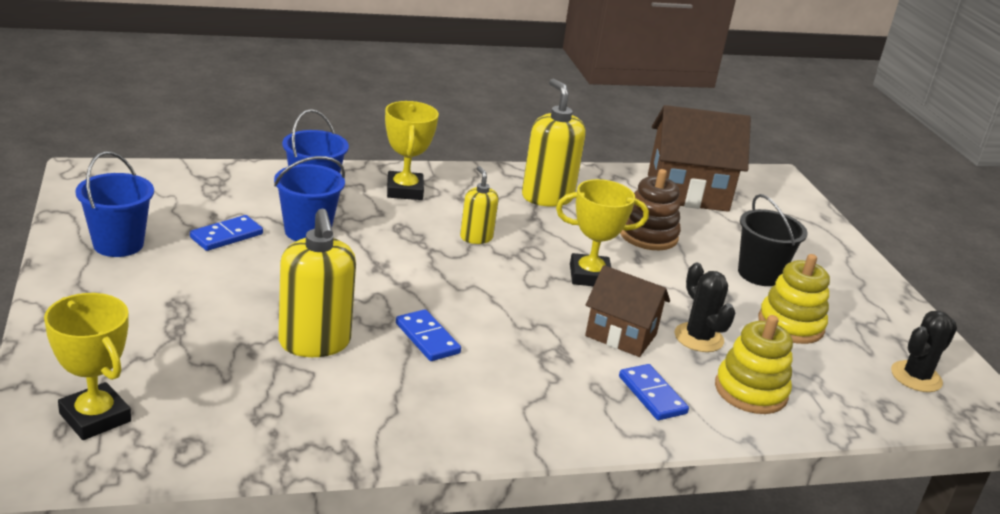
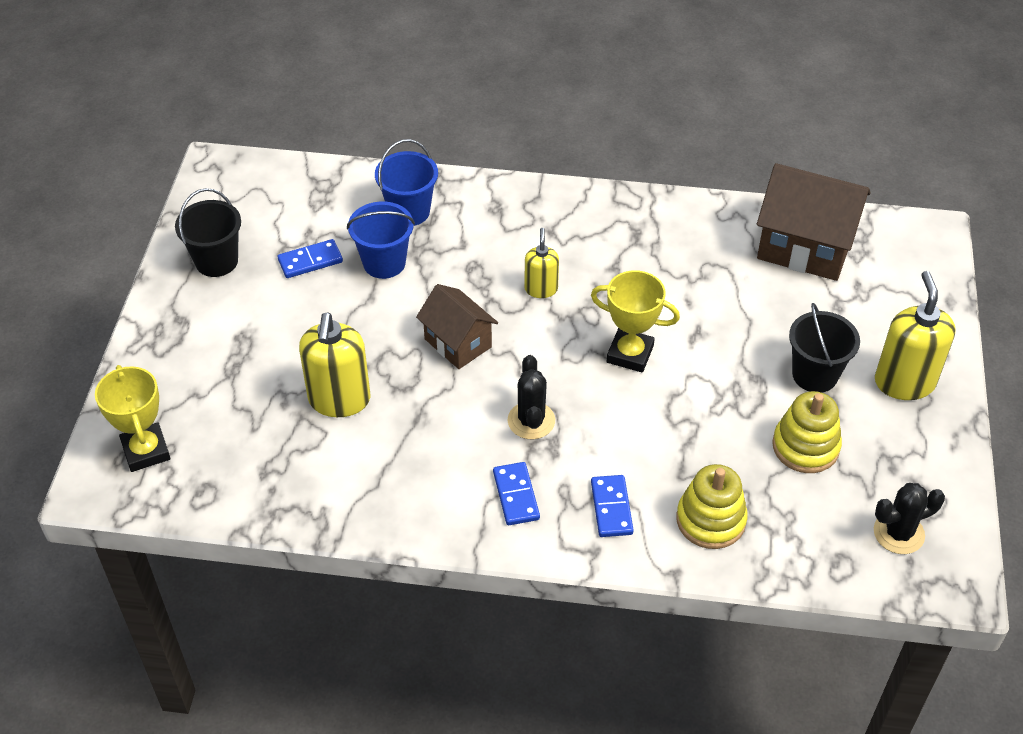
camera: 25 degrees right, 20 degrees up
blue bucket [75,151,154,257] -> black bucket [175,188,241,277]
yellow trophy [385,101,439,200] -> none
blue domino [396,309,461,361] -> blue domino moved to [493,462,540,525]
yellow soap dispenser [522,79,586,207] -> yellow soap dispenser moved to [875,271,956,400]
brown house [585,265,670,357] -> brown house moved to [416,284,498,369]
brown stacking toy [620,169,681,250] -> none
black cactus [674,263,735,352] -> black cactus moved to [508,355,555,439]

